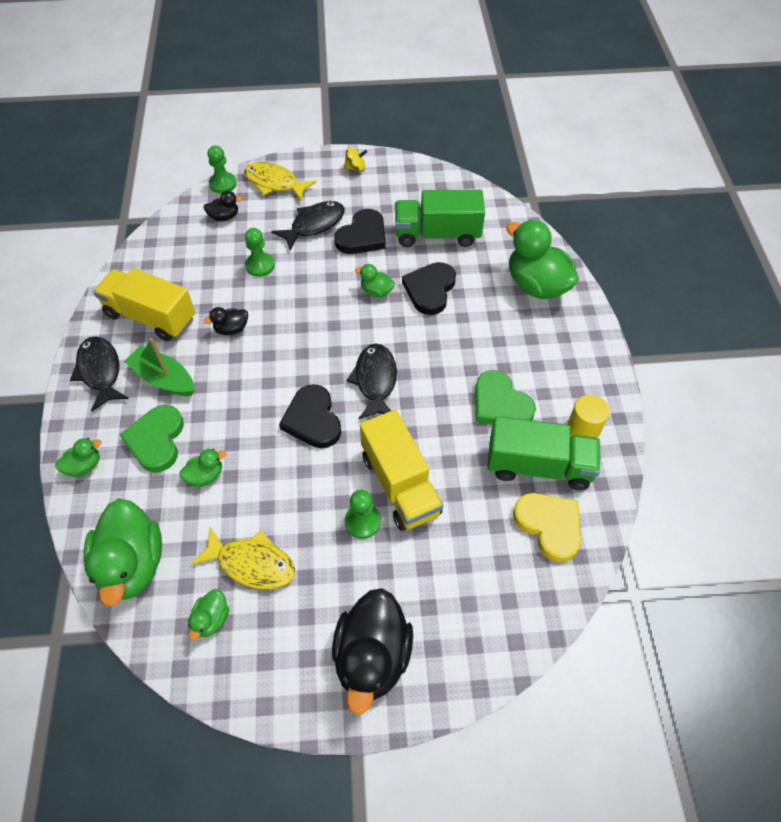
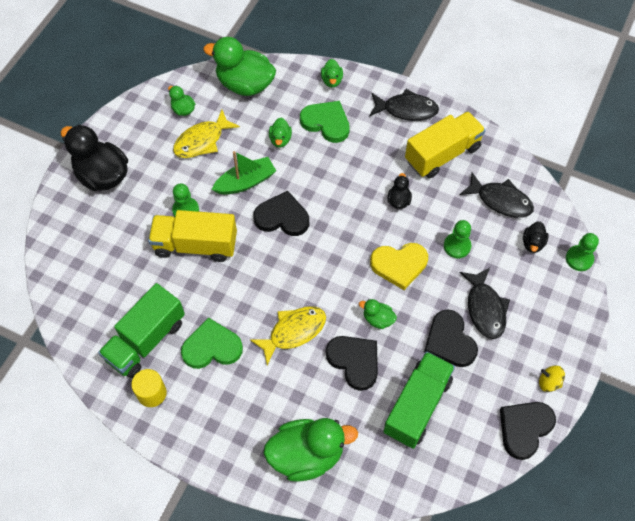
camera: 120 degrees right, 5 degrees up
green boat [124,338,194,396] -> green boat moved to [211,151,276,195]
yellow fish [244,162,316,201] -> yellow fish moved to [250,306,326,365]
yellow spinning top [344,147,367,171] -> yellow spinning top turned 90 degrees clockwise [539,366,565,392]
black fish [346,343,397,419] -> black fish moved to [460,172,534,218]
green duck [355,264,395,297] -> green duck turned 120 degrees counterclockwise [359,299,397,329]
yellow heart [513,493,581,562] -> yellow heart moved to [370,243,428,290]
none -> black heart [500,402,556,460]

